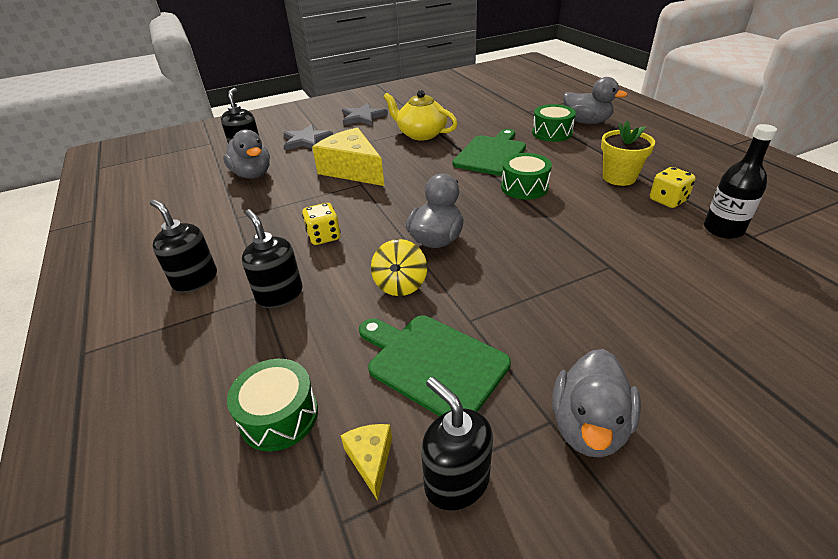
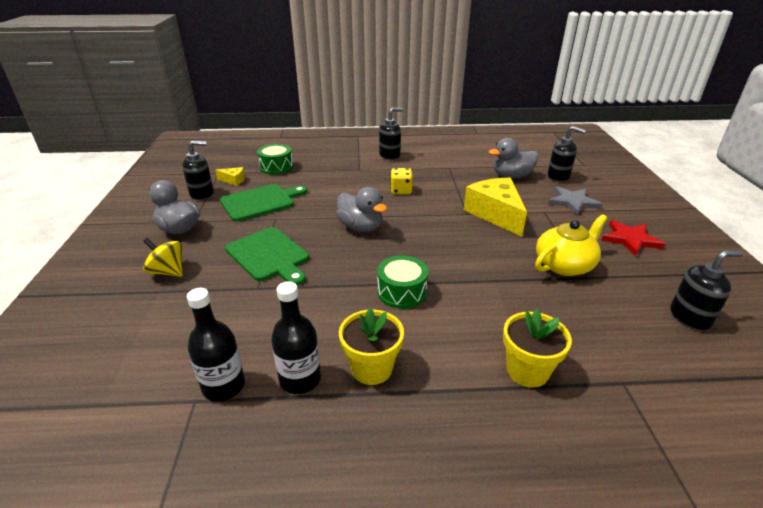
camera: 110 degrees right, 5 degrees down
black soap dispenser [242,209,303,308] -> black soap dispenser moved to [670,250,743,331]
yellow cheese [312,128,384,186] -> yellow cheese turned 90 degrees counterclockwise [464,178,527,237]
grey star [342,103,388,126] -> red star [601,220,665,256]
yellow spinning top [371,239,427,296] -> yellow spinning top moved to [143,238,183,277]
green cutting board [453,129,526,176] -> green cutting board moved to [225,227,309,286]
green drum [532,104,576,142] -> yellow flower pot [503,309,572,388]
grey duck [563,77,627,124] -> none
yellow dice [650,167,696,208] -> black bottle [271,281,321,394]

